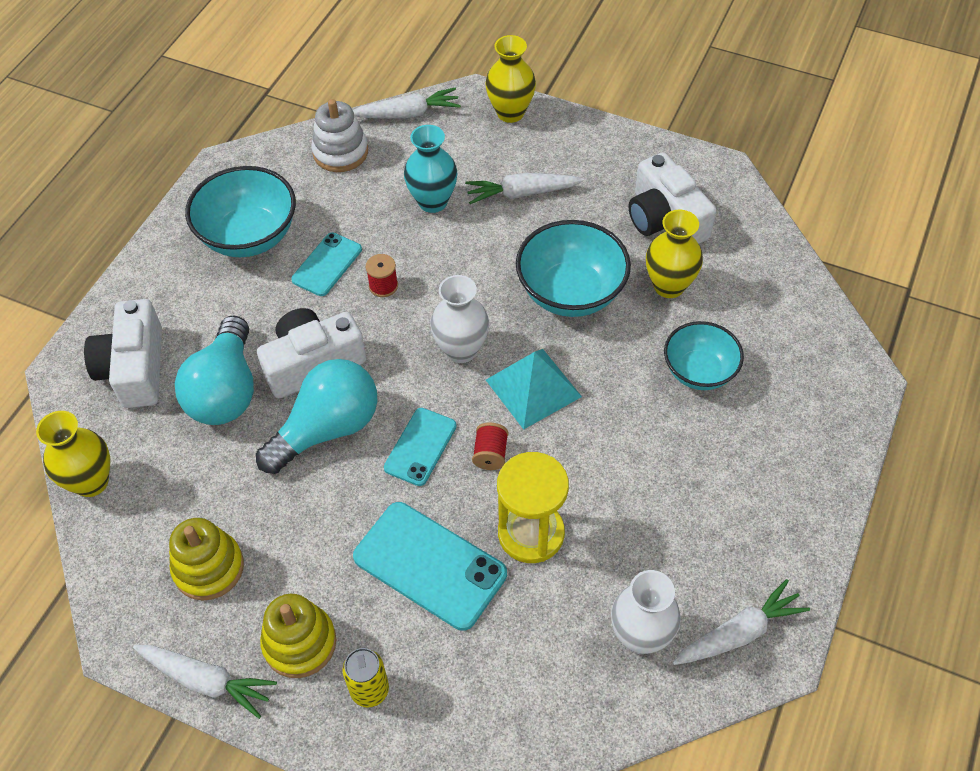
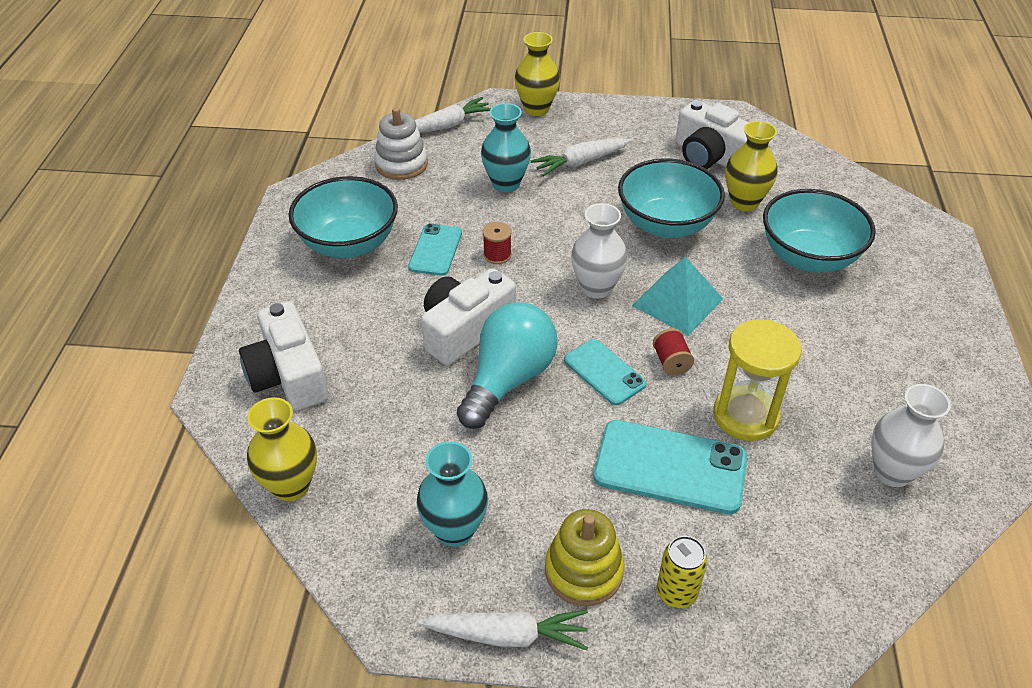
camera: 20 degrees left, 10 degrees down
yellow stacking toy [169,518,244,601] -> turquoise vase [417,441,488,547]
turquoise light bulb [175,315,254,425] -> none
turquoise phone [384,408,457,486] -> turquoise phone turned 45 degrees counterclockwise [564,339,646,405]
turquoise bowl [664,321,744,390] -> turquoise bowl [763,189,876,272], size x1.51
white carrot [672,579,810,665] -> none

